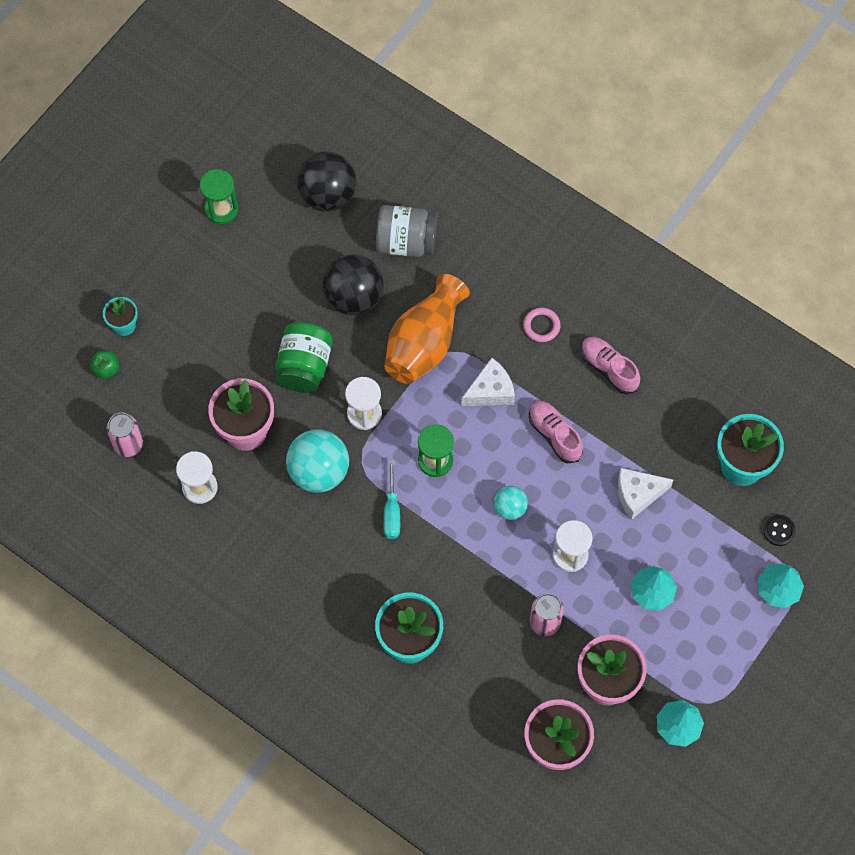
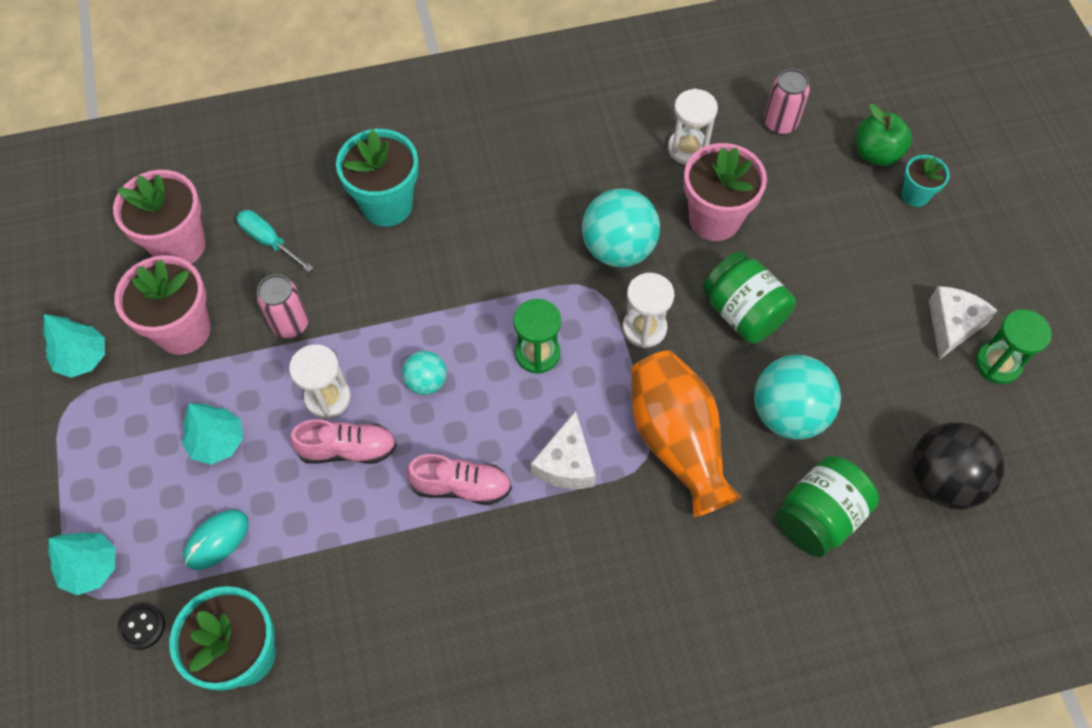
camera: 130 degrees right, 5 degrees down
green apple [90,351,119,379] -> green apple [856,104,912,166], size x1.56
black ball [322,254,384,315] -> turquoise ball [754,355,841,440]
grey jar [376,205,437,257] -> green jar [776,456,879,557]
turquoise screwdriver [384,460,400,539] -> turquoise screwdriver moved to [236,210,313,272]
pink ring [523,308,561,342] -> none
pink shoe [581,337,640,394] -> pink shoe moved to [290,419,397,464]
white cheese [618,468,673,520] -> white cheese moved to [929,286,998,360]
none -> turquoise mouse [183,510,249,570]

